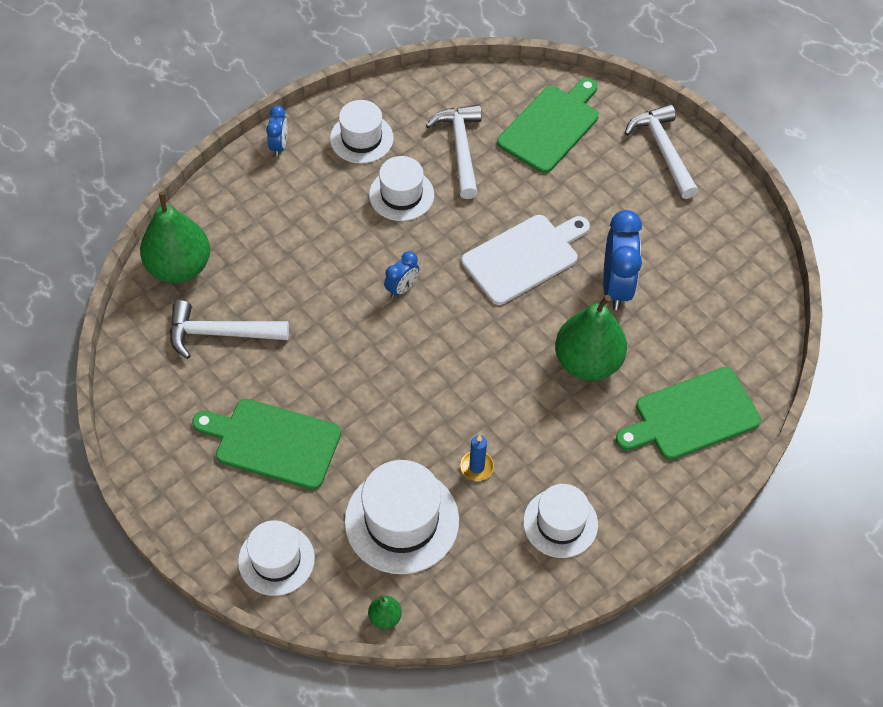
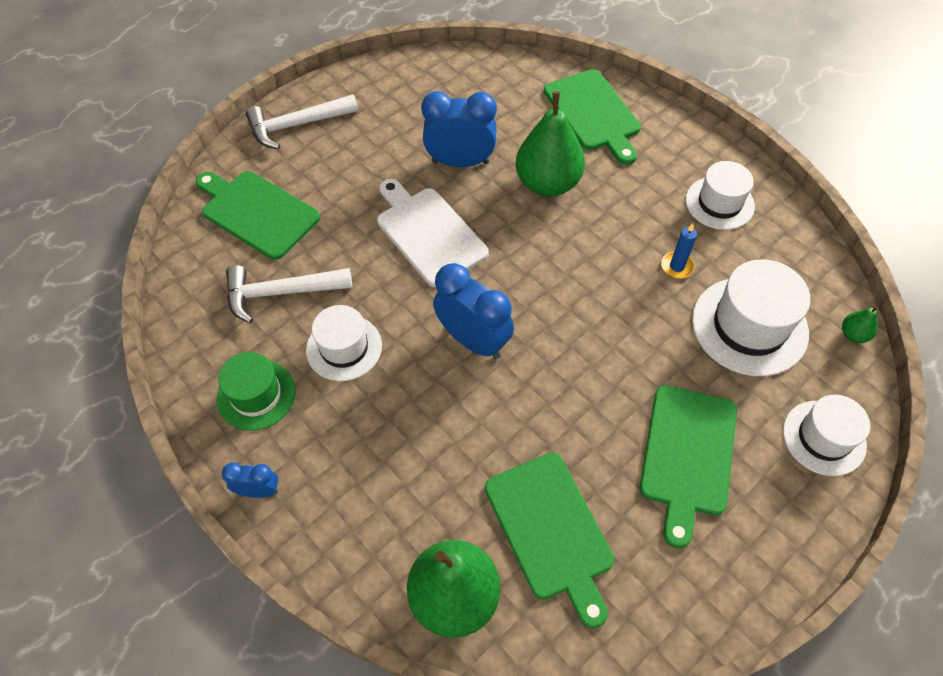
camera: 90 degrees left, 0 degrees up
white hammer [170,300,289,359] -> green cutting board [485,453,614,629]
white hat [330,100,394,164] -> green hat [217,352,295,431]
blue clock [384,251,419,298] -> blue clock [433,263,514,359], size x1.88

